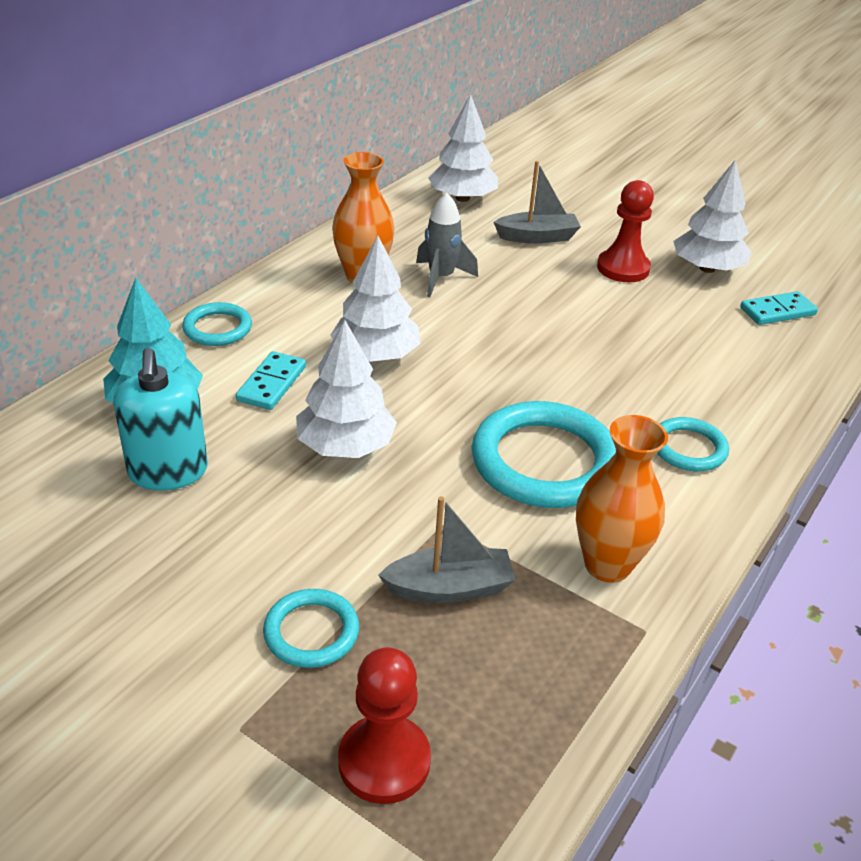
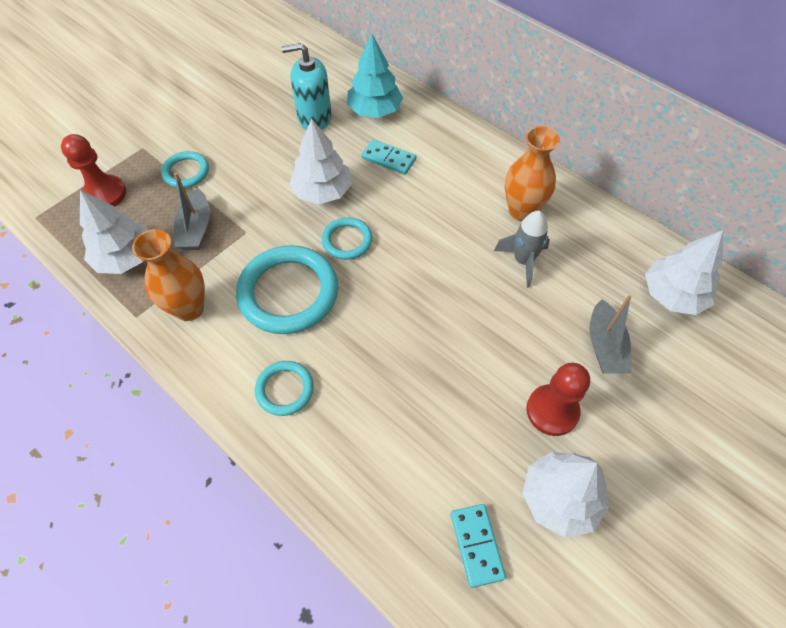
camera: 100 degrees right, 20 degrees up
turquoise ring [182,302,252,346] -> turquoise ring moved to [322,217,372,260]
white tree [330,236,421,362] -> white tree moved to [80,190,148,274]

